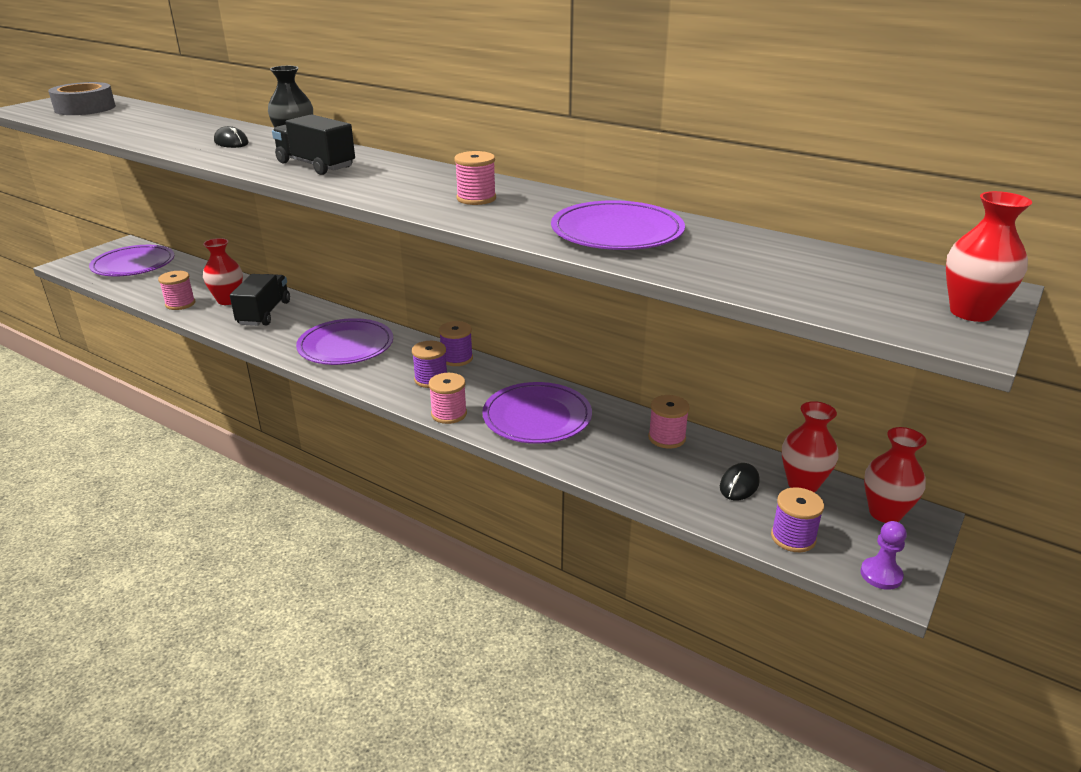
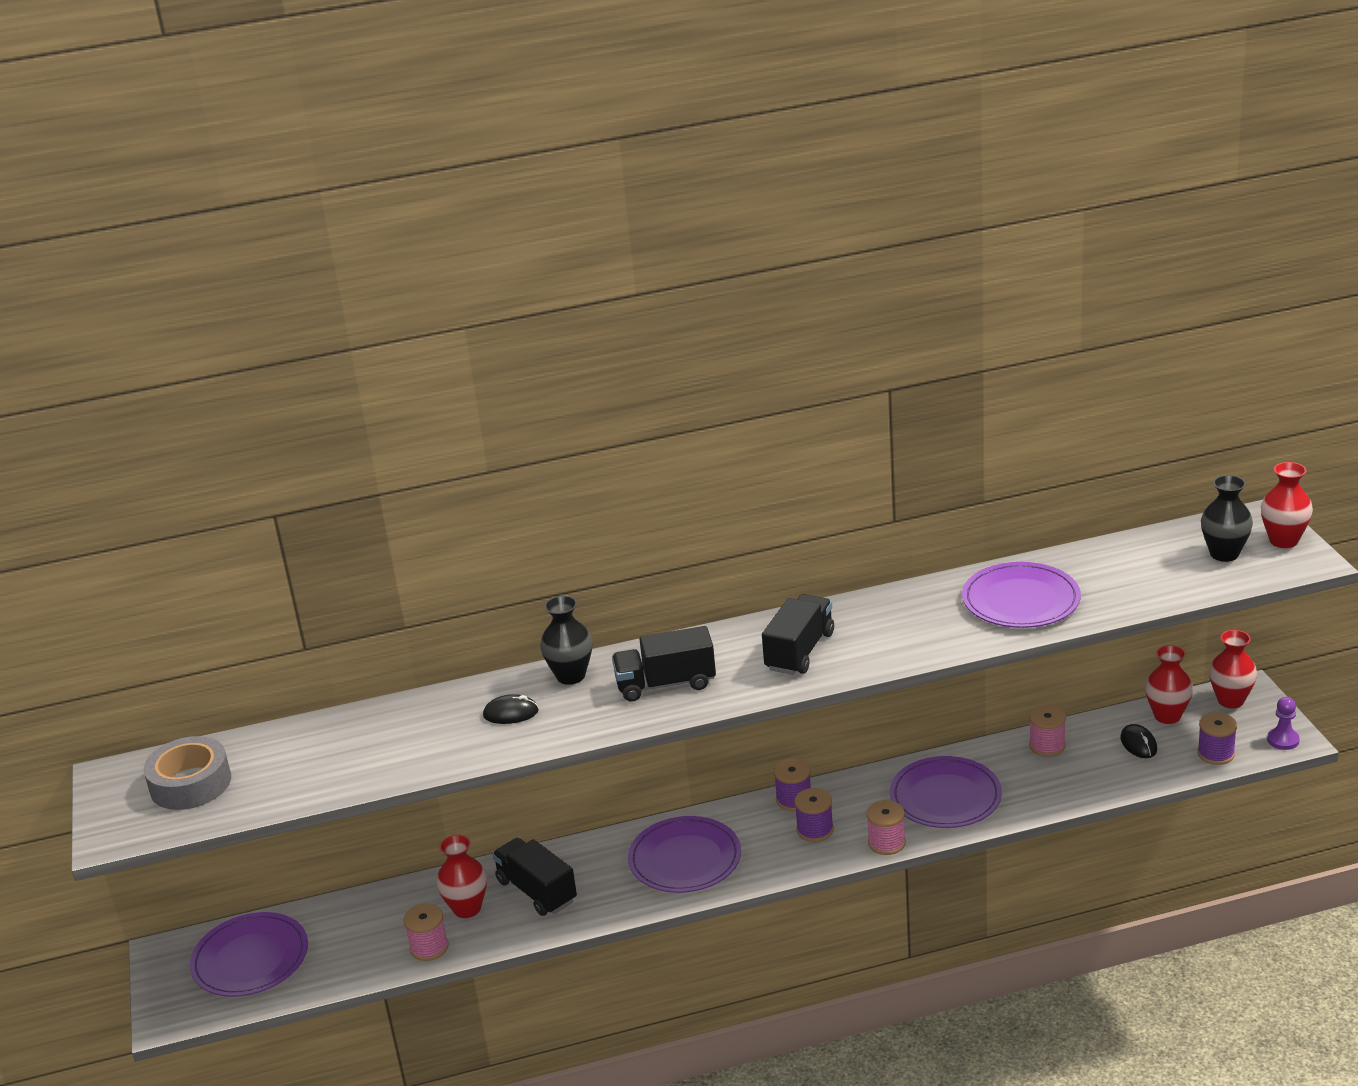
camera: 45 degrees left, 0 degrees up
pink spool [455,151,496,205] -> none
none -> black truck [762,594,834,675]
none -> black vase [1201,475,1253,562]

